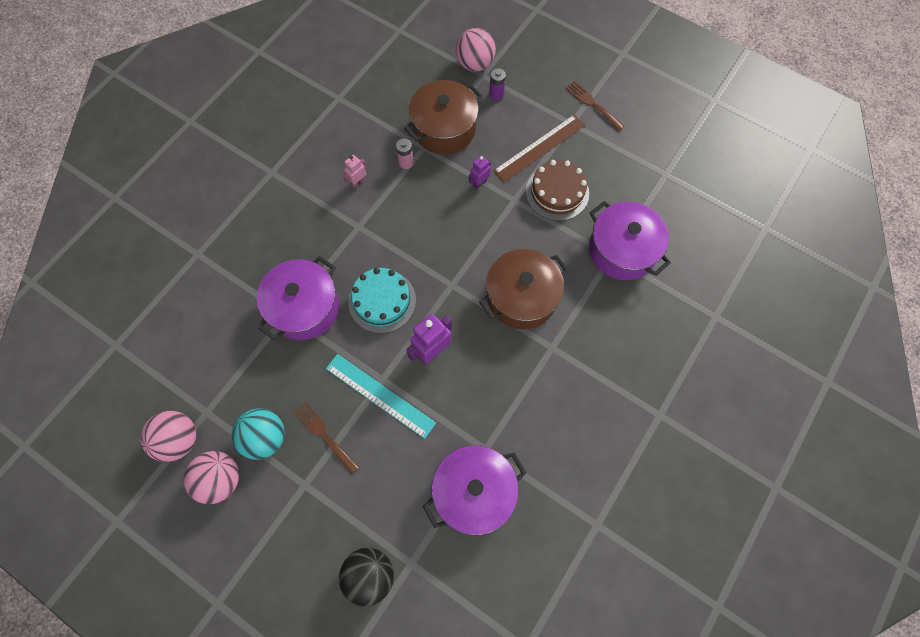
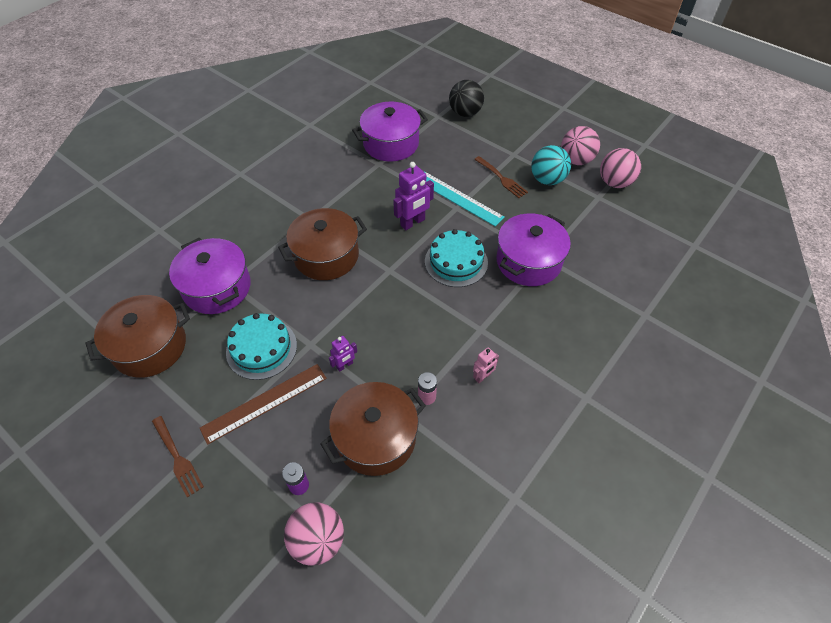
camera: 175 degrees left, 15 degrees down
brown cake [526,160,589,221] -> turquoise cake [226,313,297,380]
none -> brown pot [85,295,190,378]

